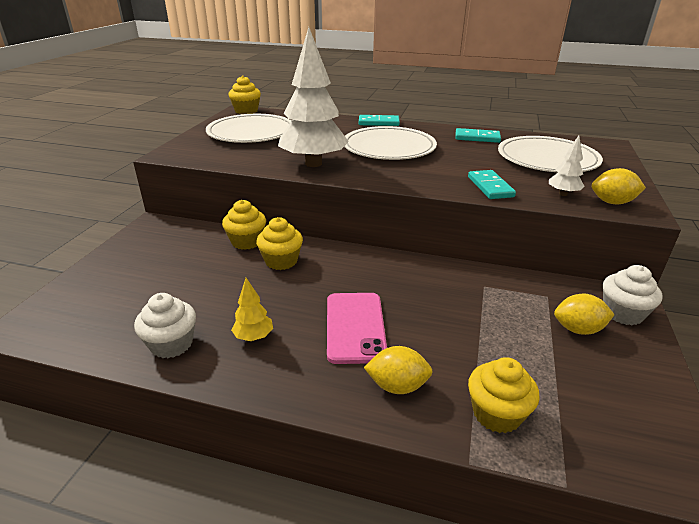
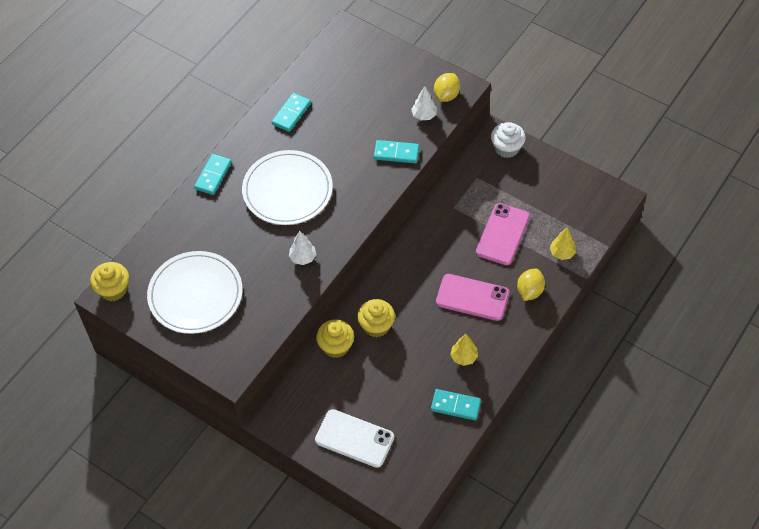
camera: 70 degrees left, 25 degrees up
white cupcake [134,293,196,358] -> turquoise domino [431,389,481,421]
white tree [278,27,349,167] -> white tree [289,231,316,265], size x0.43
yellow cupcake [468,357,540,433] -> yellow tree [550,227,576,260]
white plate [498,136,603,172] -> none
yellow lemon [554,294,614,335] -> none
none -> white phone [315,409,394,468]
none -> pink phone [476,203,530,265]

